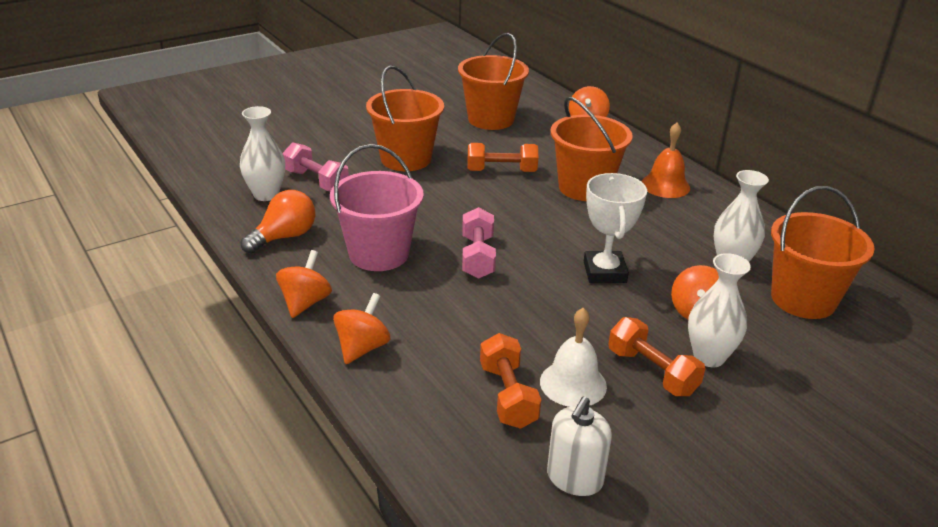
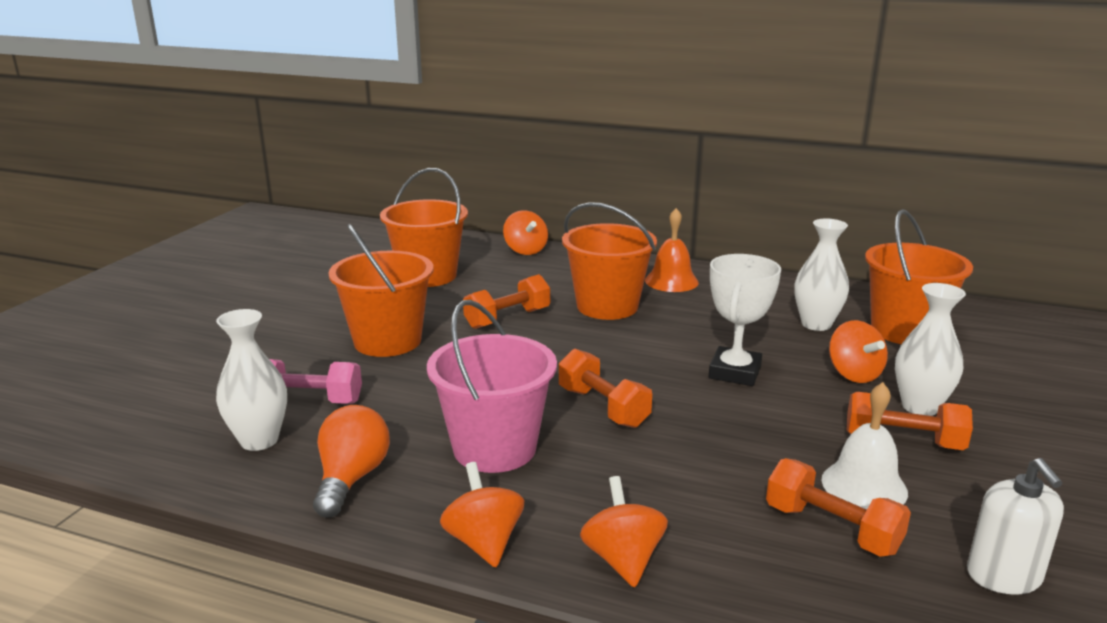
camera: 35 degrees left, 10 degrees down
pink dumbbell [462,207,496,279] -> orange dumbbell [559,349,652,428]
white trophy [584,173,647,283] -> white trophy turned 60 degrees clockwise [709,254,781,386]

